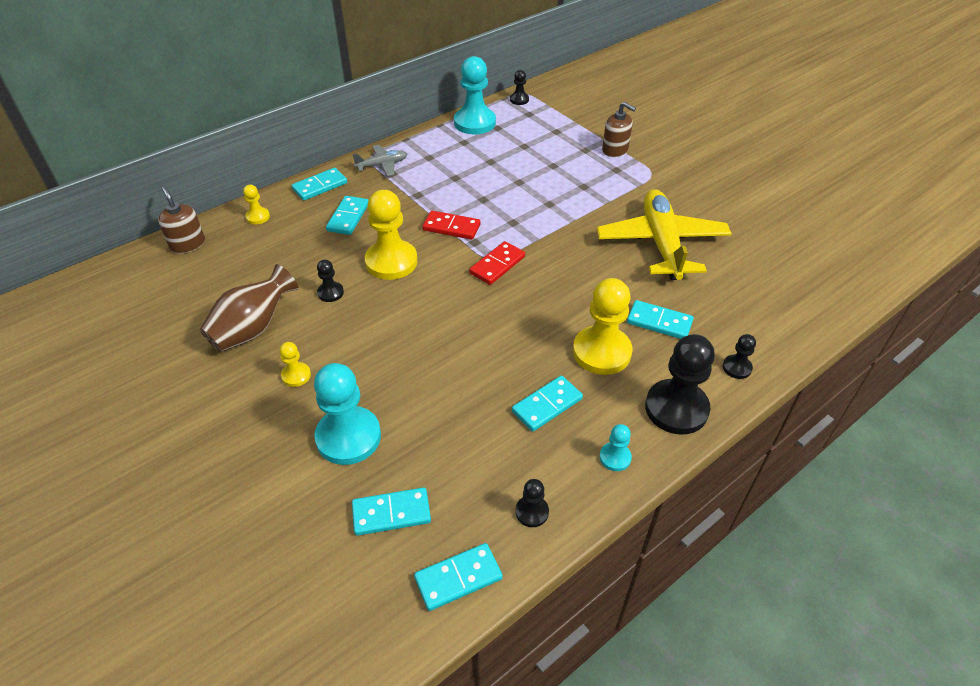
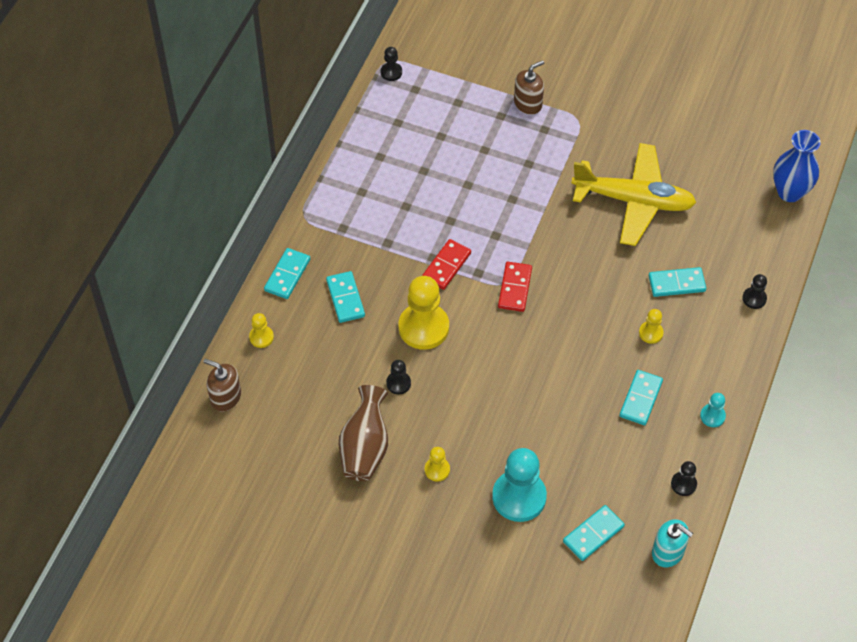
camera: 30 degrees left, 10 degrees up
grey plane [352,145,407,176] -> none
turquoise domino [414,543,503,611] -> turquoise soap dispenser [652,519,693,567]
red domino [422,211,480,240] -> red domino turned 45 degrees counterclockwise [422,239,471,290]
turquoise pawn [454,56,496,134] -> none
yellow pawn [573,278,632,375] -> yellow pawn [639,309,664,344], size x0.48
yellow plane [597,189,732,280] -> yellow plane turned 135 degrees clockwise [571,143,696,246]
brown soap dispenser [602,102,636,157] -> brown soap dispenser turned 45 degrees counterclockwise [514,60,544,115]
black pawn [645,334,715,435] -> none
none -> blue vase [773,130,821,202]

